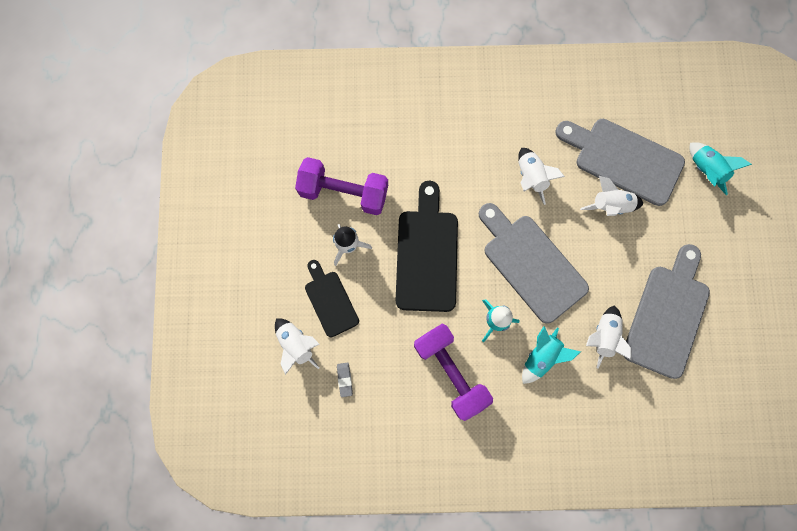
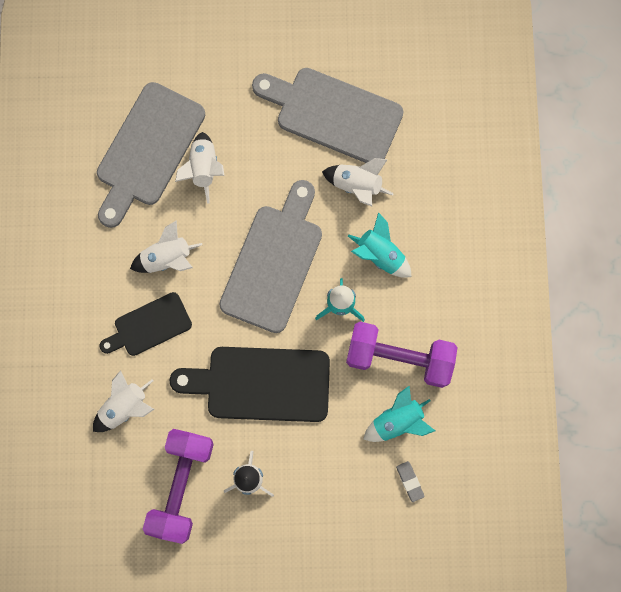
camera: 90 degrees left, 0 degrees up
white rocket [275,318,320,375] -> white rocket moved to [93,370,154,432]
black cutting board [305,260,359,337] -> black cutting board moved to [99,292,192,356]
grey eraser [337,362,353,397] -> grey eraser turned 75 degrees clockwise [396,461,425,502]
purple dumbbell [414,324,493,421] -> purple dumbbell turned 45 degrees clockwise [346,322,458,388]
grey cutting board [479,203,589,324] -> grey cutting board turned 150 degrees clockwise [219,180,322,333]
turquoise rocket [690,142,752,195] -> turquoise rocket moved to [363,386,435,442]

